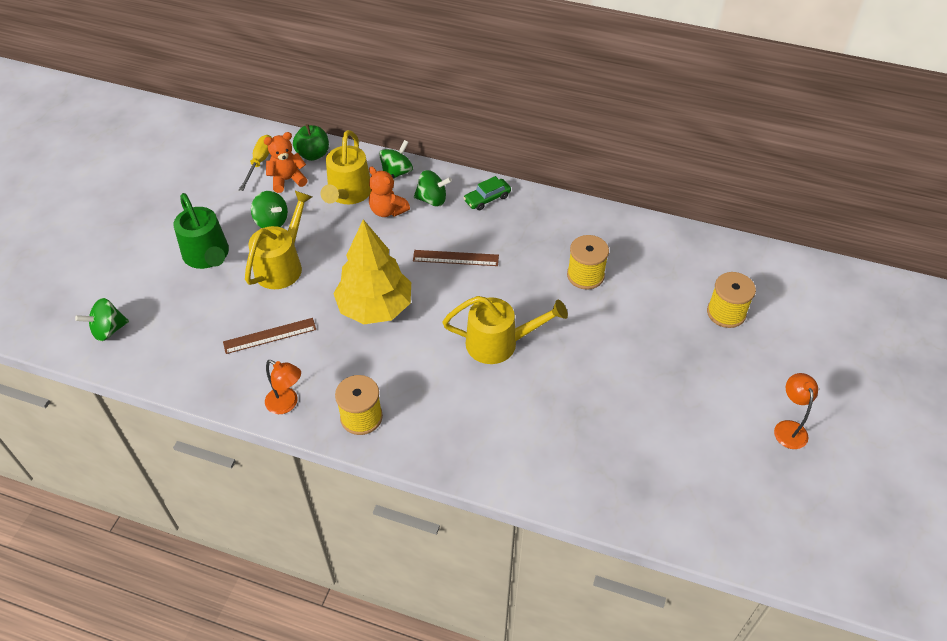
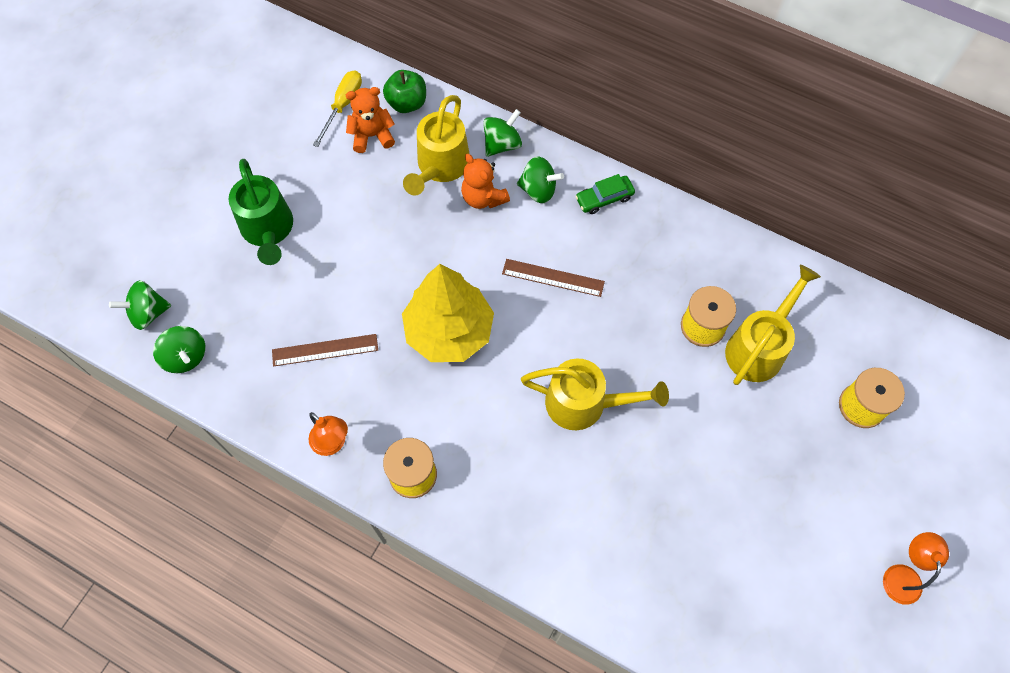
camera: 10 degrees right, 15 degrees up
yellow watering can [245,191,312,289] -> yellow watering can moved to [725,265,821,385]
green spinning top [251,191,288,228] -> green spinning top moved to [153,326,206,373]

